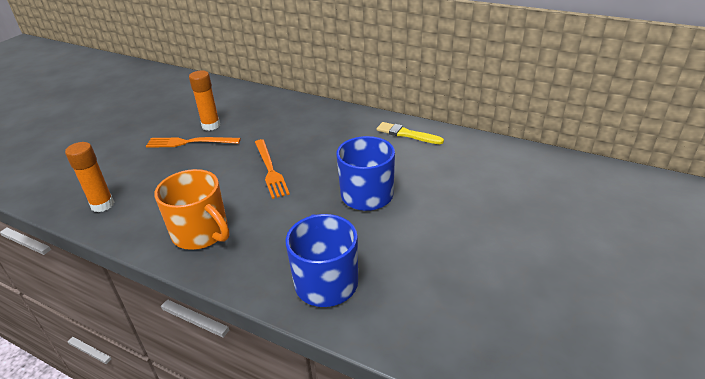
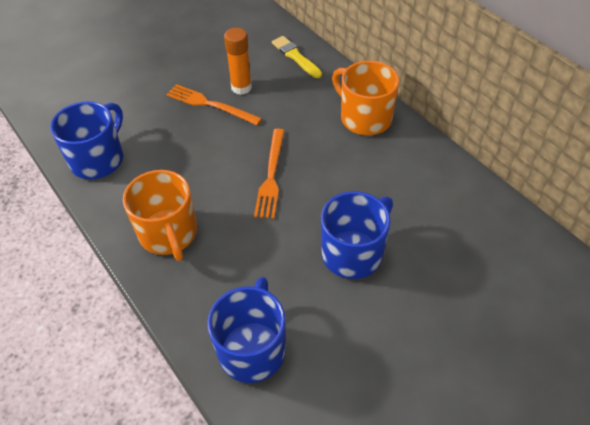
camera: 25 degrees right, 15 degrees up
orange glue stick [65,142,114,212] -> blue mug [50,101,123,179]
yellow brush [377,122,444,144] -> yellow brush moved to [272,36,322,78]
none -> orange mug [332,61,400,135]

